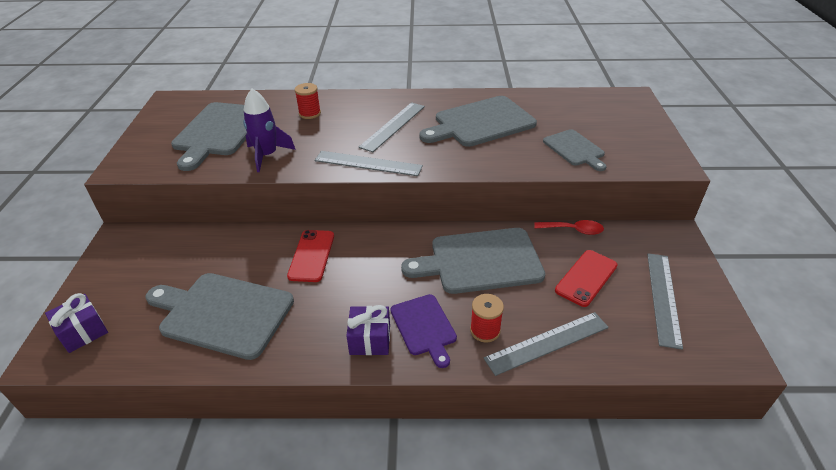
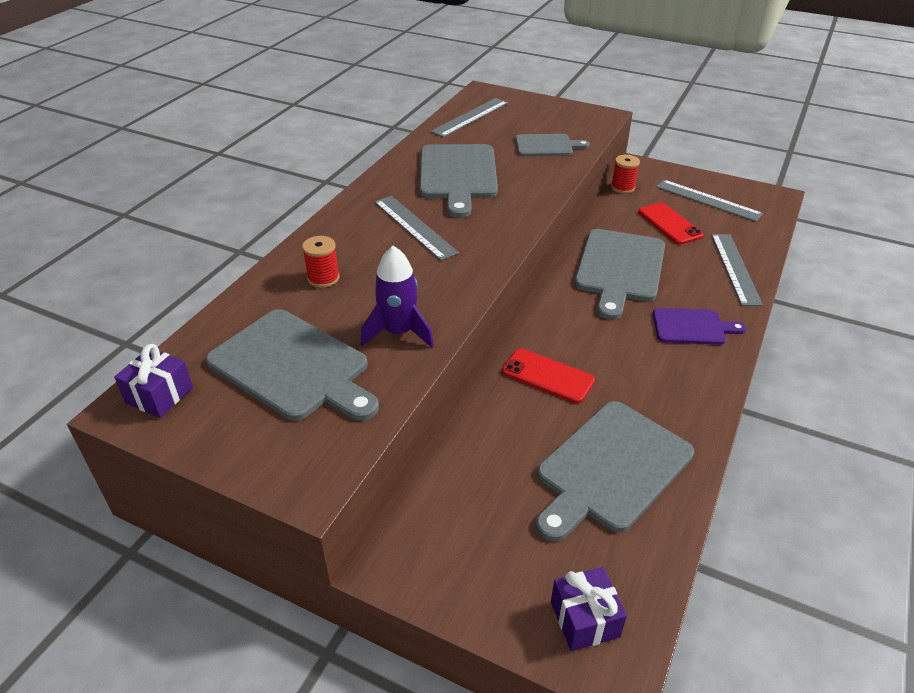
camera: 65 degrees left, 0 degrees up
grey ruler [315,151,423,176] -> grey ruler moved to [430,98,508,137]
purple gift [346,305,390,355] -> purple gift moved to [114,344,193,418]
red spool [470,294,504,342] -> red spool moved to [611,155,640,194]
red spoon [535,220,604,235] -> none

